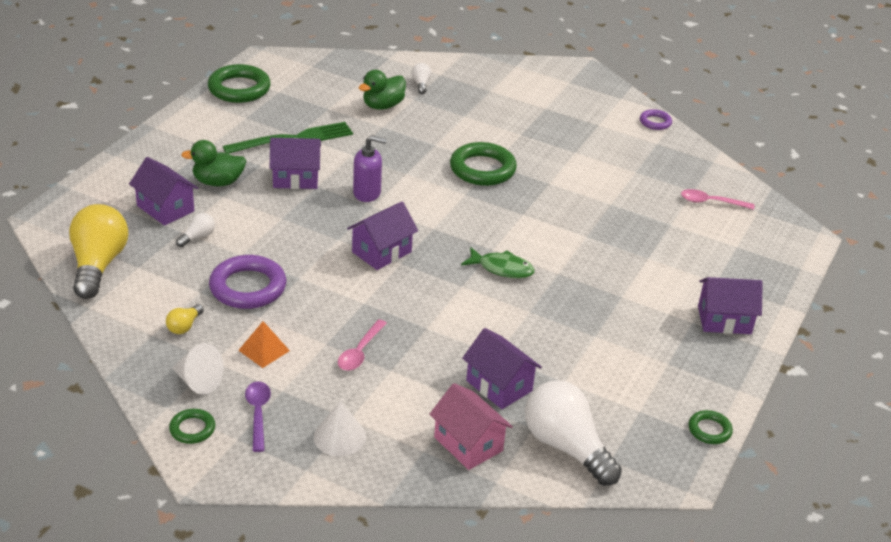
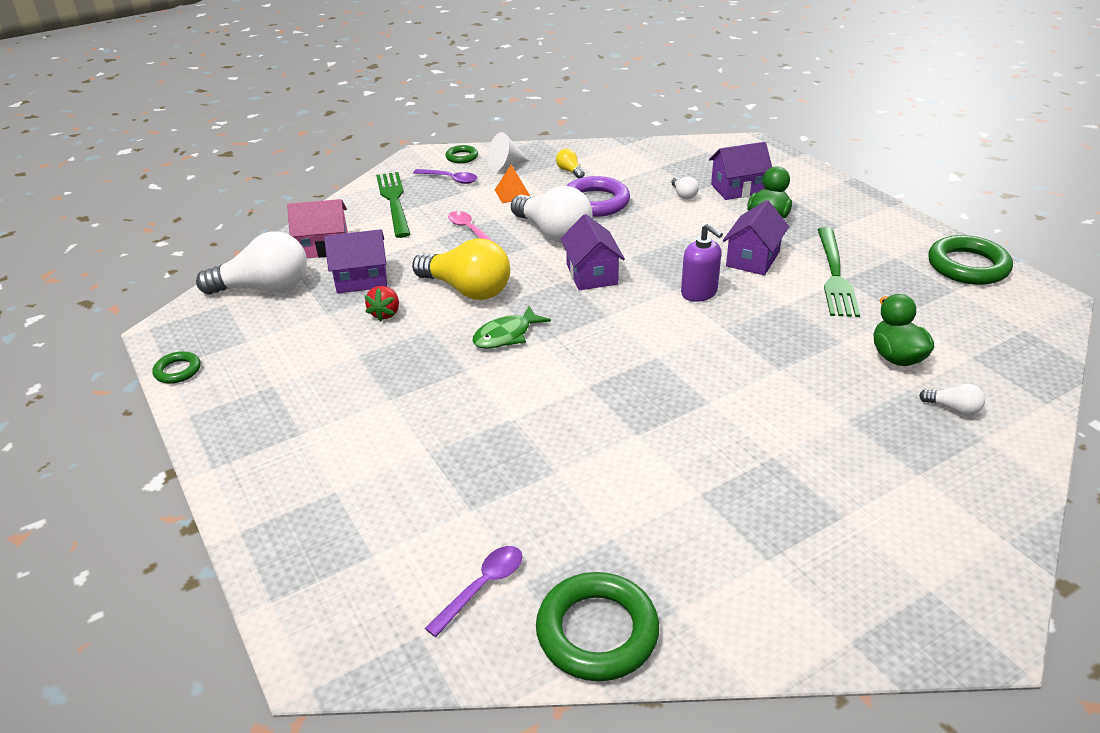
camera: 125 degrees right, 0 degrees up
yellow light bulb [69,204,128,299] -> yellow light bulb moved to [412,238,510,300]
white cone [313,401,366,456] -> green fork [376,172,410,238]
purple soap dispenser [353,135,387,202] -> purple soap dispenser turned 75 degrees counterclockwise [681,223,723,302]
green ring [450,142,517,186] -> green ring moved to [536,572,659,681]
purple ring [640,109,672,130] -> none
pink spoon [681,189,754,210] -> purple spoon [425,546,523,637]
purple house [698,277,763,334] -> none
none -> red strawberry [364,286,399,322]
none -> white light bulb [511,186,593,243]

